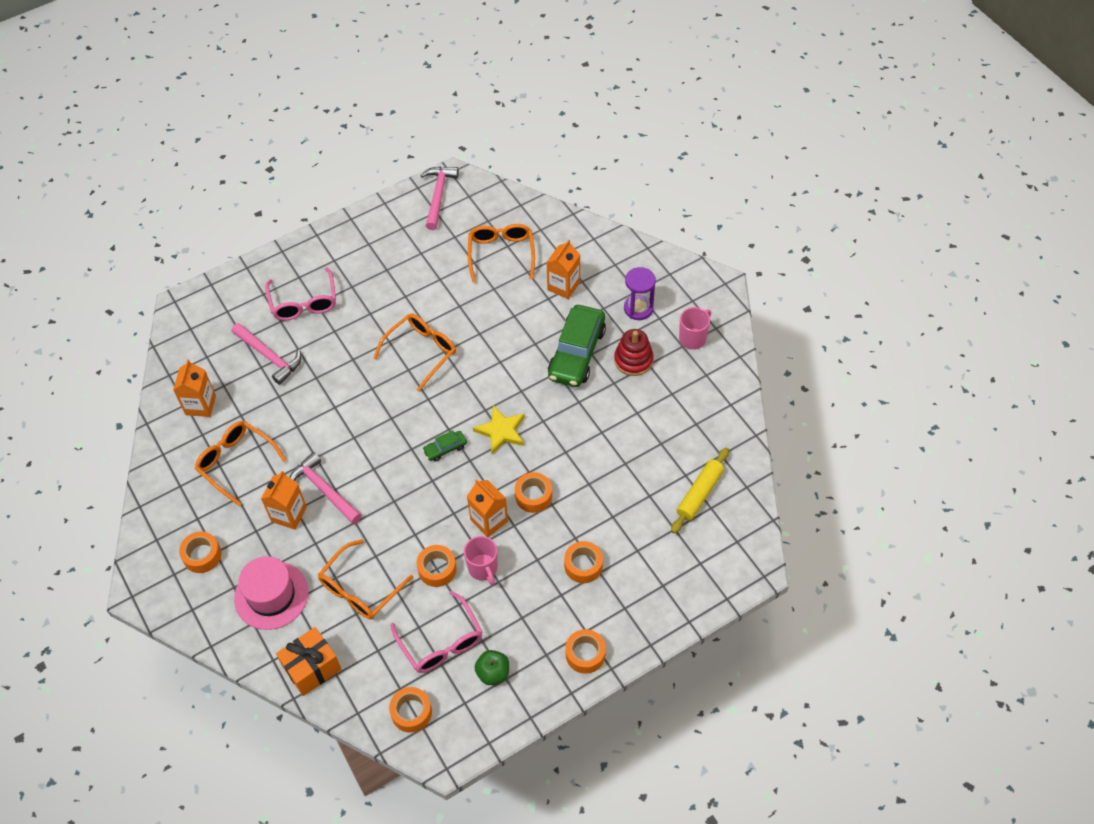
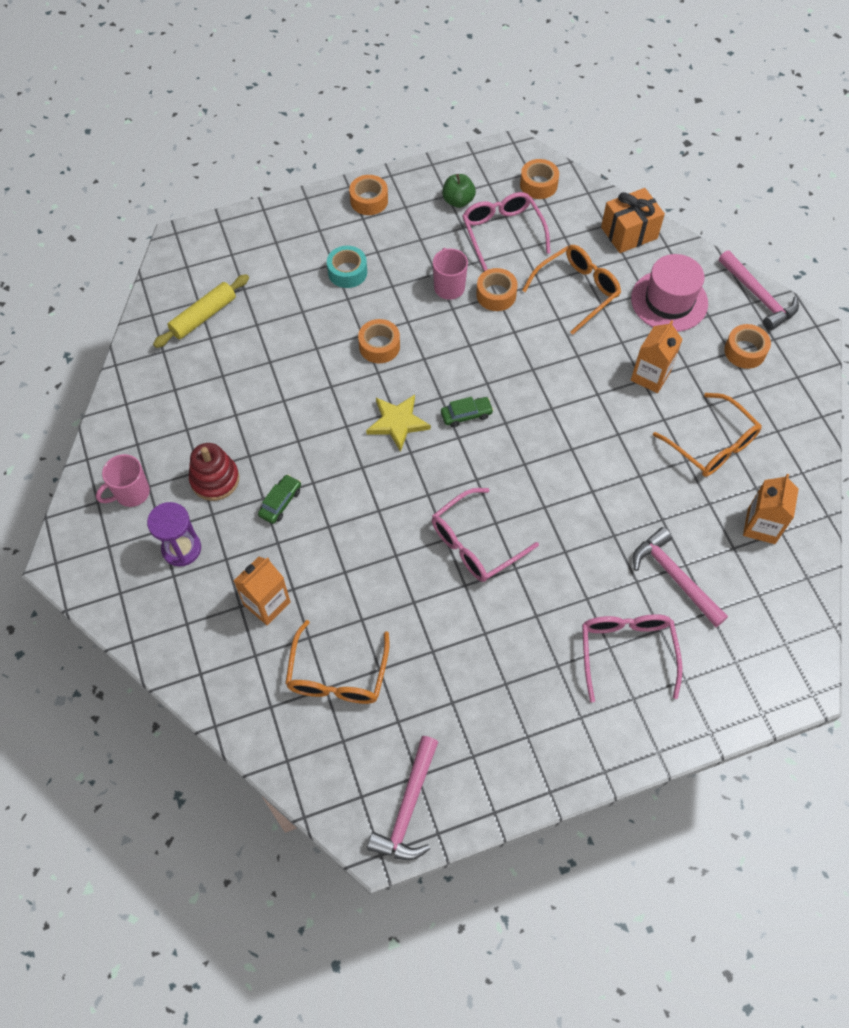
camera: 170 degrees left, 5 degrees up
pink hammer [289,452,362,524] -> pink hammer moved to [719,250,799,330]
orange glasses [373,314,456,392] -> pink glasses [432,488,539,582]
orange carton [467,479,508,537] -> none
green car [548,305,606,387] -> green car [258,474,301,524], size x0.45
orange tape [564,541,603,583] -> turquoise tape [327,246,367,288]

